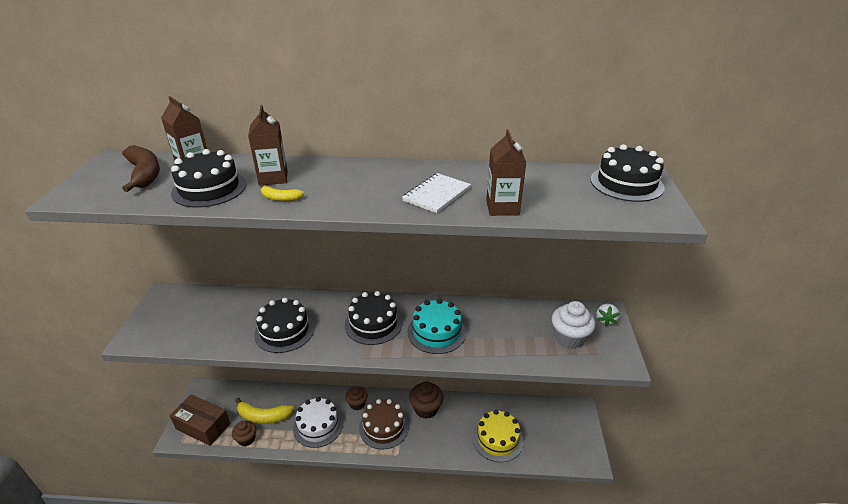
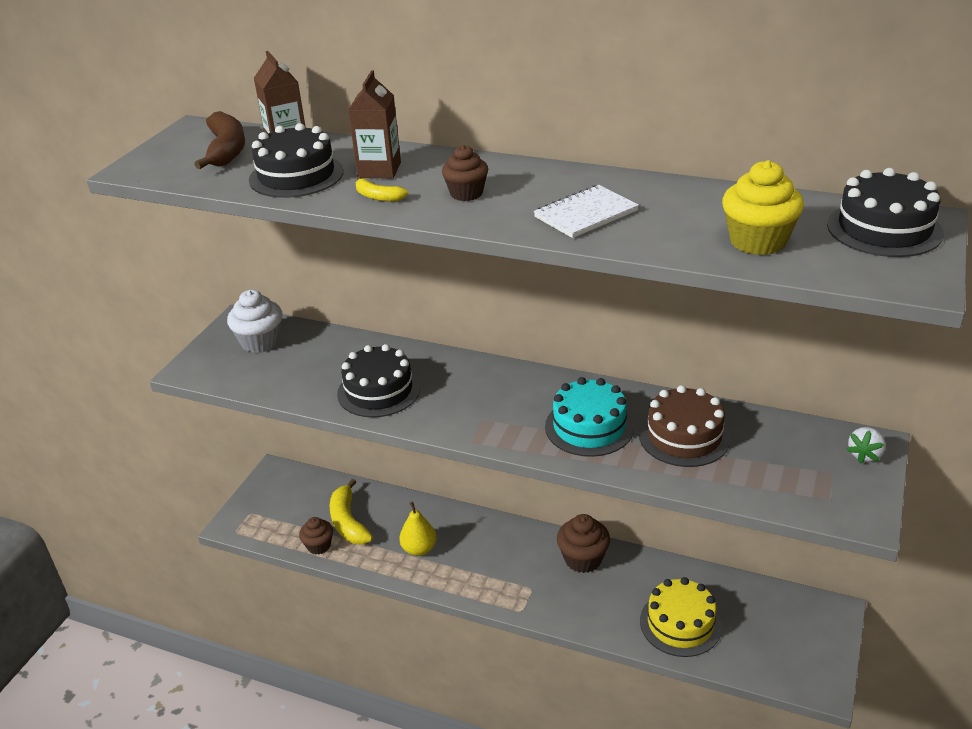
camera: 20 degrees right, 0 degrees up
brown box [170,394,230,446] -> none
yellow banana [235,398,294,424] -> yellow banana turned 45 degrees clockwise [329,479,373,545]
white cake [293,397,343,448] -> yellow pear [399,501,437,556]
black cake [345,291,403,345] -> none
brown cupcake [345,386,368,410] -> brown cupcake moved to [442,145,488,201]
brown cake [359,399,409,450] -> brown cake moved to [639,385,731,467]
brown carton [486,129,526,216] -> none
white cupcake [552,301,596,349] -> white cupcake moved to [227,290,283,353]
none -> yellow cupcake [722,160,804,255]

